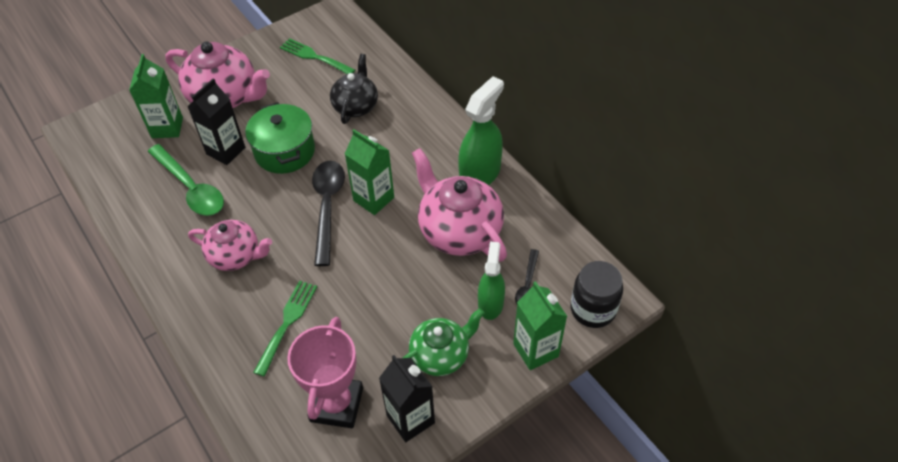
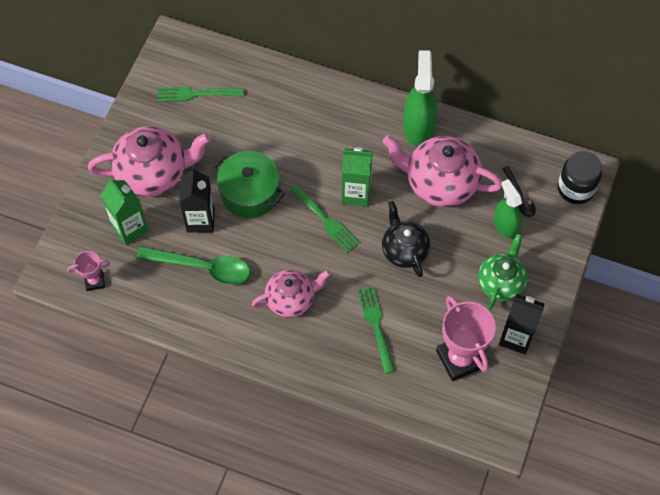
camera: 35 degrees left, 10 degrees up
black spoon [312,161,345,266] -> green fork [290,184,360,253]
black teapot [330,54,378,124] -> black teapot moved to [382,201,430,277]
green carton [513,281,567,370] -> none
none -> pink trophy [67,251,110,291]

